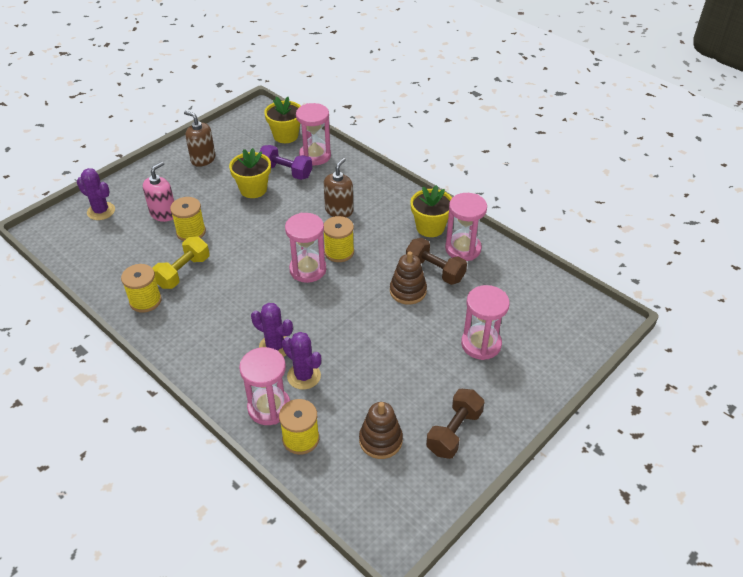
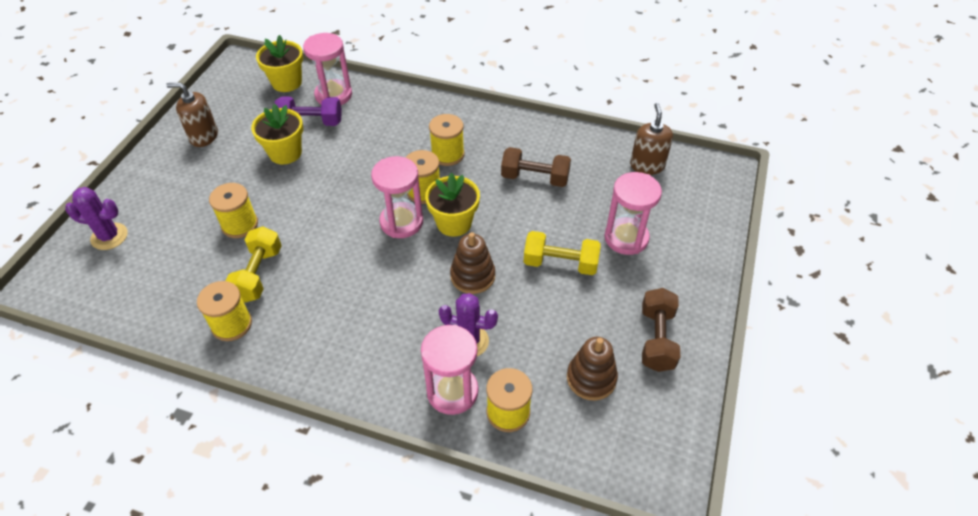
camera: 25 degrees left, 5 degrees up
pink soap dispenser [143,162,174,222] -> none
purple cactus [251,303,293,357] -> none
brown soap dispenser [324,158,353,217] -> brown soap dispenser moved to [630,103,673,175]
brown stacking toy [390,251,427,305] -> brown stacking toy moved to [450,232,495,294]
yellow flower pot [410,185,452,237] -> yellow flower pot moved to [425,173,480,237]
pink hourglass [445,193,487,261] -> none
none -> yellow spool [429,114,464,166]
none -> yellow dumbbell [524,231,601,275]

